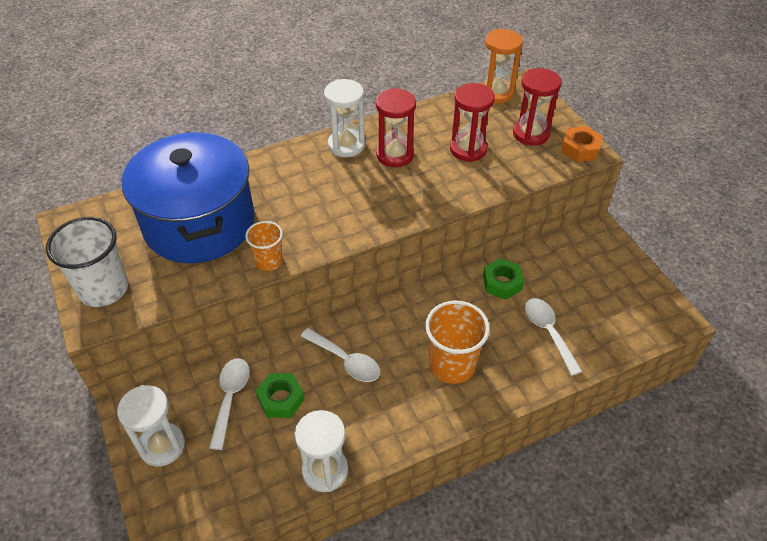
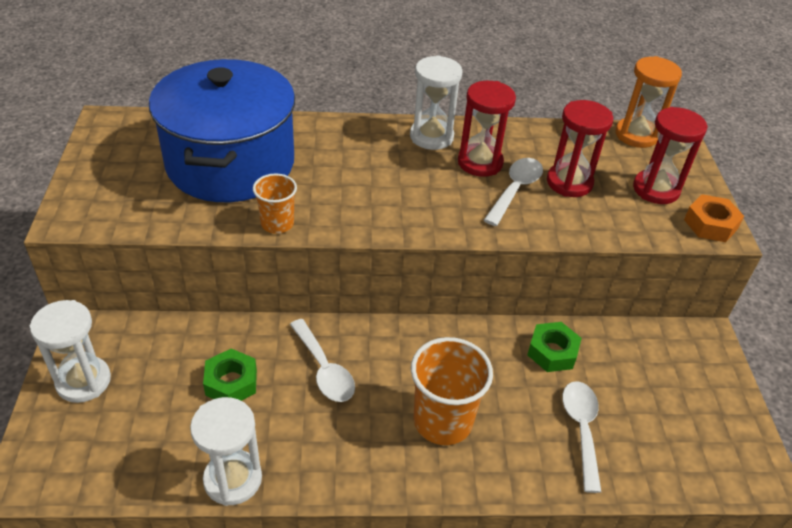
camera: 20 degrees right, 5 degrees down
white cup [46,217,128,307] -> none
white spoon [209,358,250,450] -> white spoon moved to [484,158,543,226]

